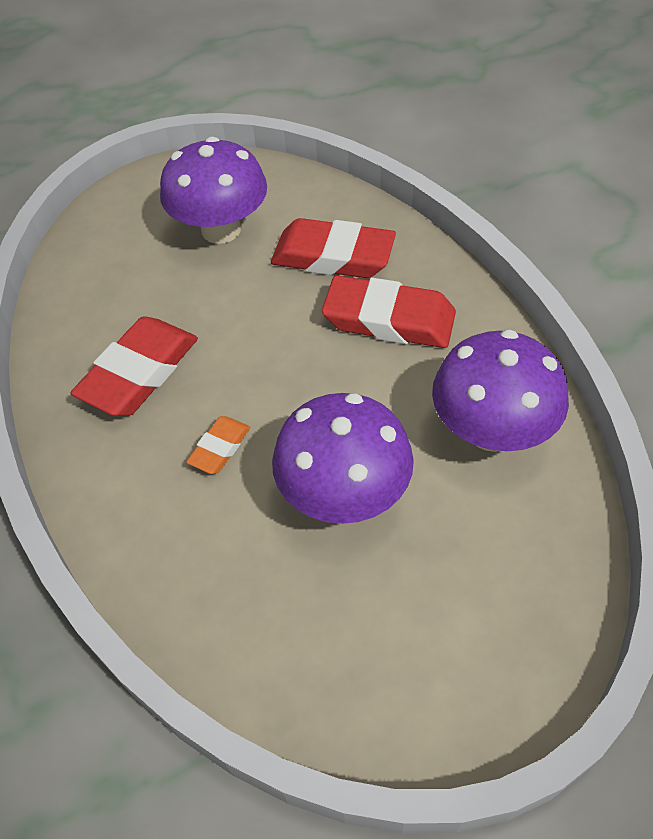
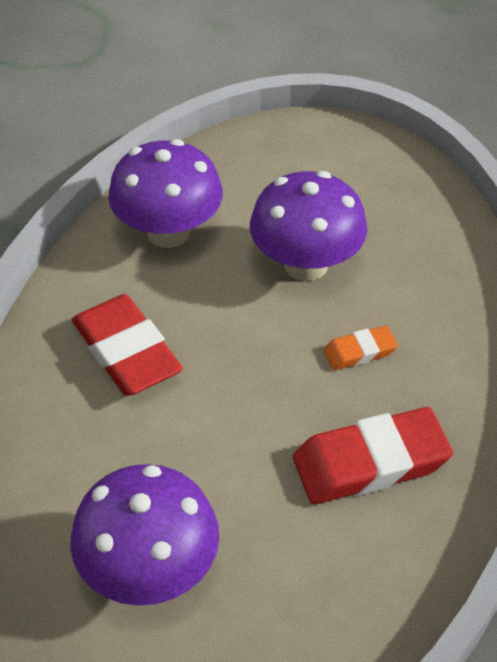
camera: 140 degrees left, 5 degrees down
red eraser [271,218,396,278] -> none

